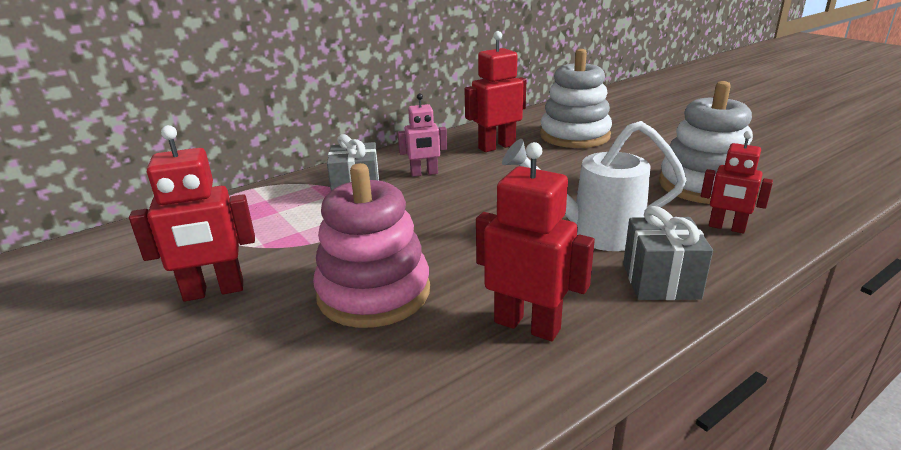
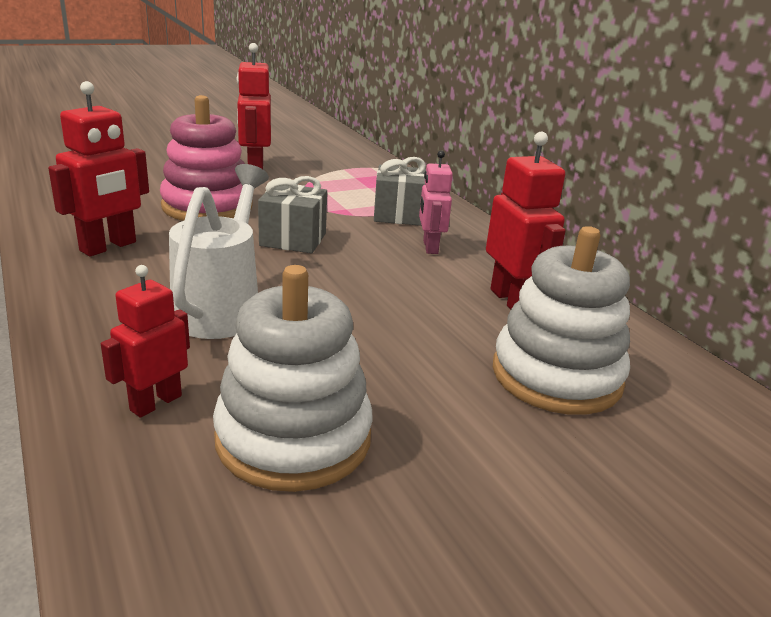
camera: 95 degrees right, 0 degrees up
grey gift [623,206,713,300] -> grey gift moved to [258,176,327,254]

